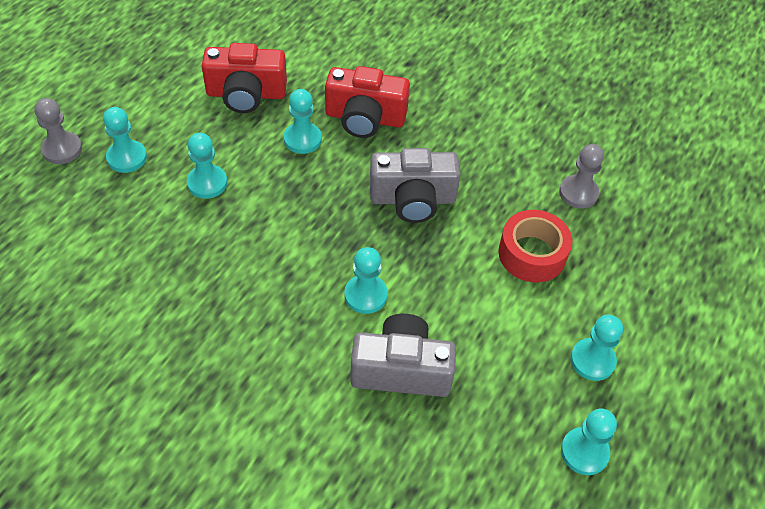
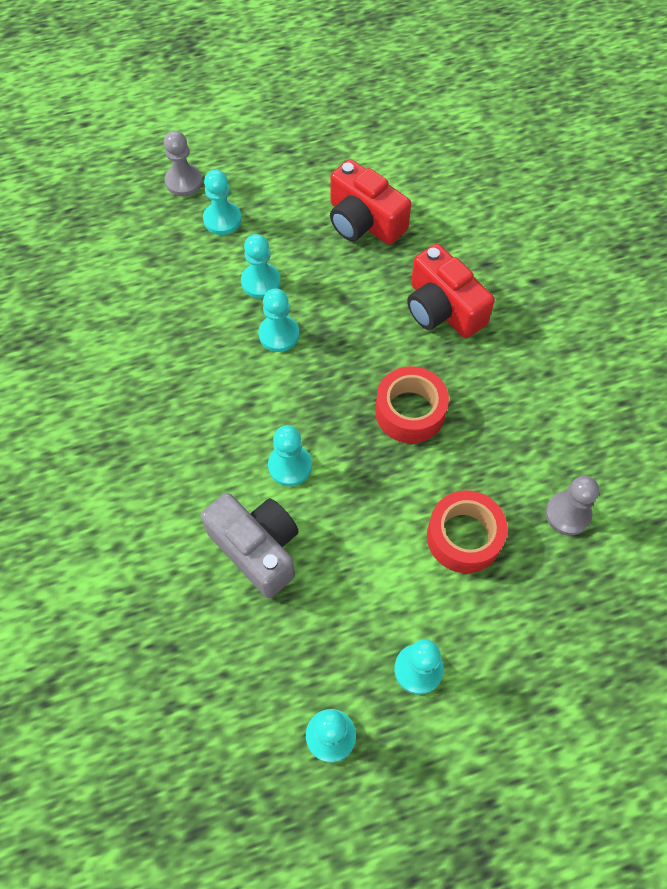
camera: 45 degrees right, 10 degrees up
turquoise pawn [284,89,322,154] -> turquoise pawn moved to [258,288,299,352]
grey camera [370,148,461,223] -> red tape [375,366,449,443]

